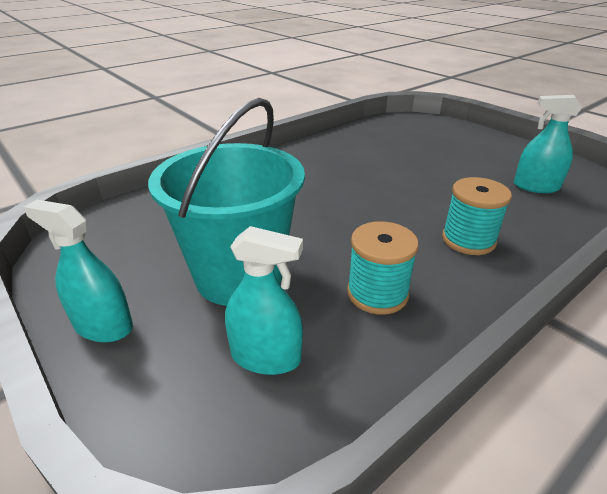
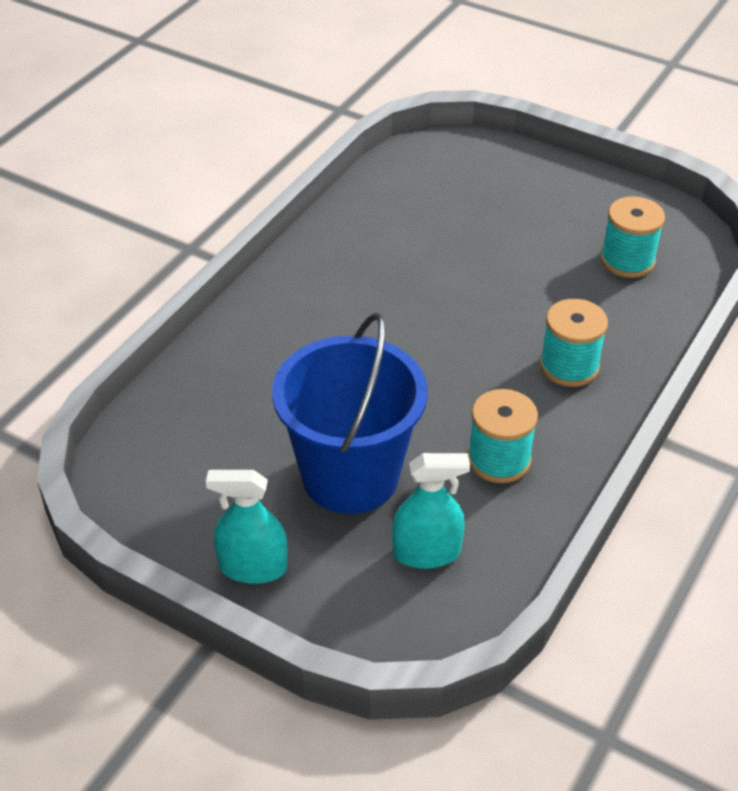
camera: 20 degrees left, 10 degrees up
turquoise bucket [148,98,305,306] -> blue bucket [272,312,428,514]
turquoise spray bottle [514,95,583,193] -> turquoise spool [601,196,665,278]

